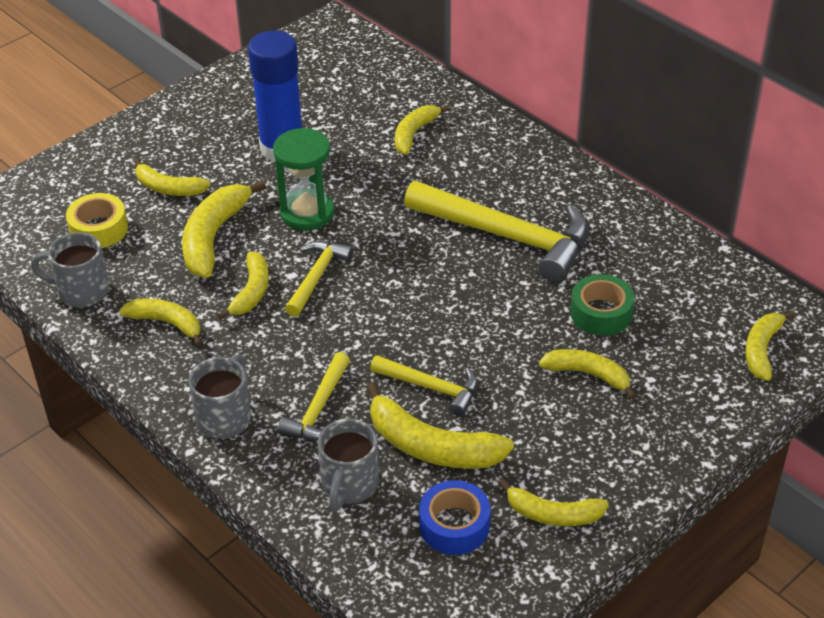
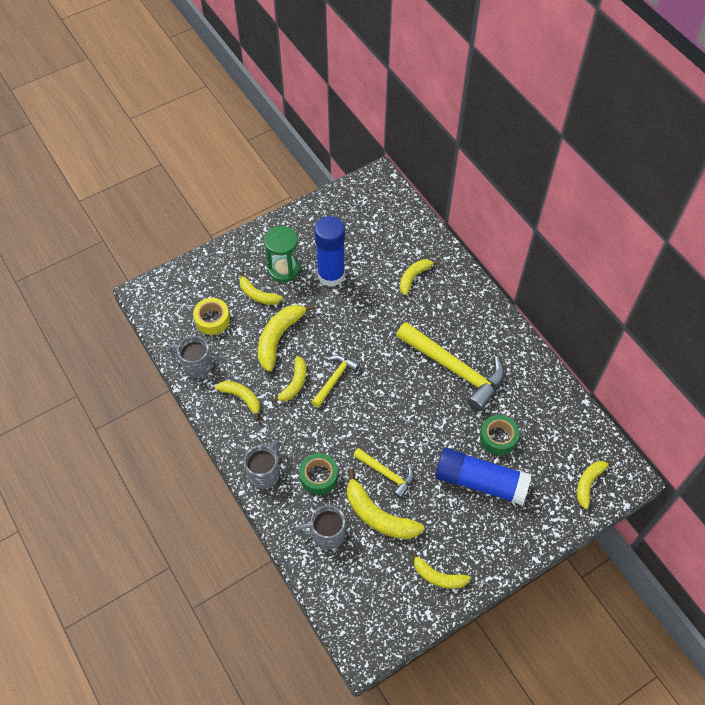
camera: 10 degrees right, 15 degrees up
green hourglass [273,128,334,230] -> green hourglass moved to [264,226,300,282]
yellow hammer [278,352,350,441] -> green tape [299,453,338,495]
grey mug [318,418,379,511] -> grey mug turned 60 degrees clockwise [295,505,345,549]
blue tape [419,480,491,555] -> none
yellow banana [539,349,636,399] -> blue glue stick [435,448,532,505]

